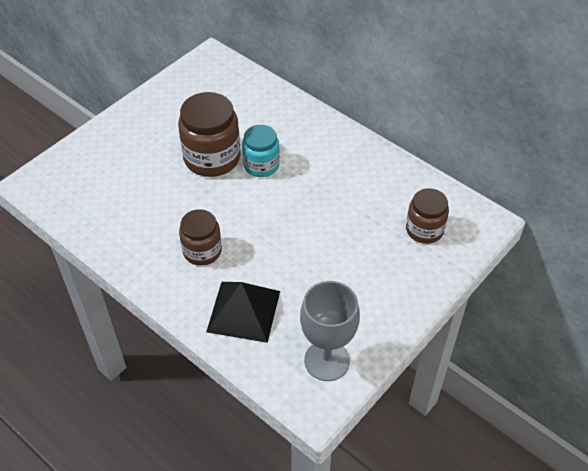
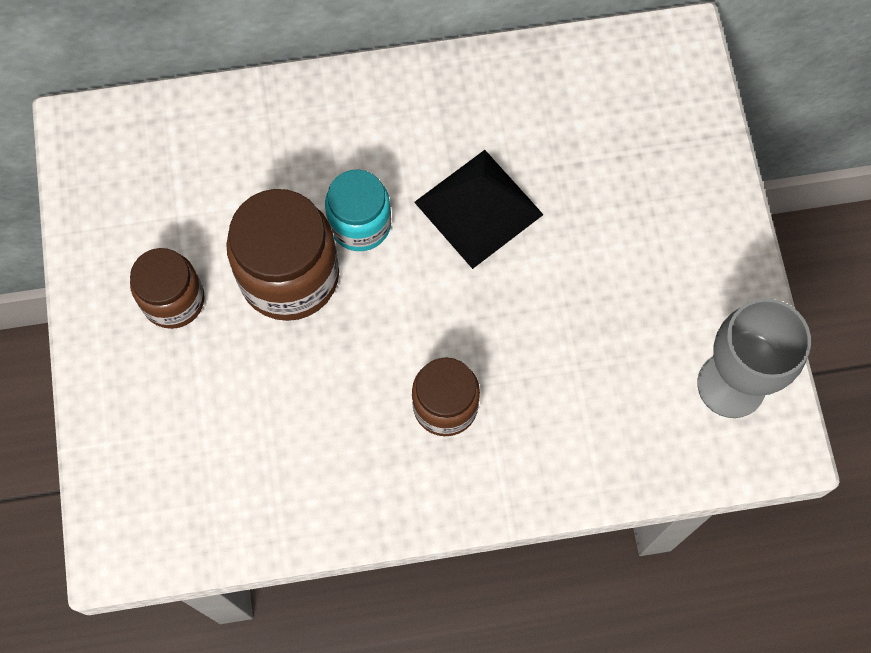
camera: 50 degrees left, 20 degrees up
black pyramid [206,282,280,343] -> black pyramid moved to [414,150,544,269]
brown jar [406,188,449,244] -> brown jar moved to [130,248,205,329]

